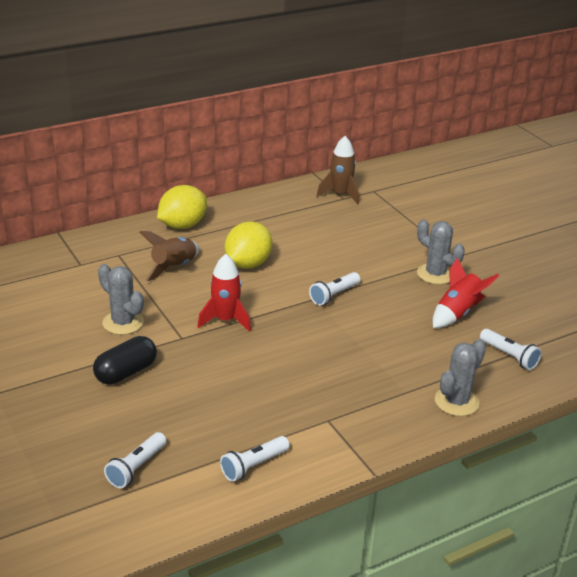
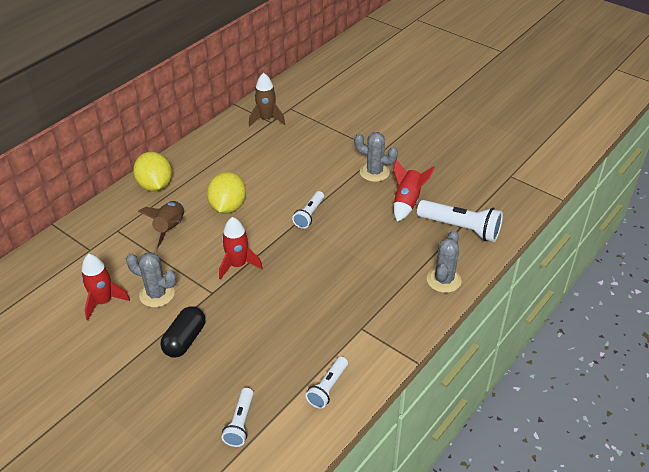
camera: 20 degrees left, 10 degrees up
yellow lemon [157,185,207,229] -> yellow lemon turned 45 degrees counterclockwise [133,152,172,192]
white flashlight [480,329,541,370] -> white flashlight [417,200,503,242], size x1.68
none -> red rocket [81,254,130,320]

